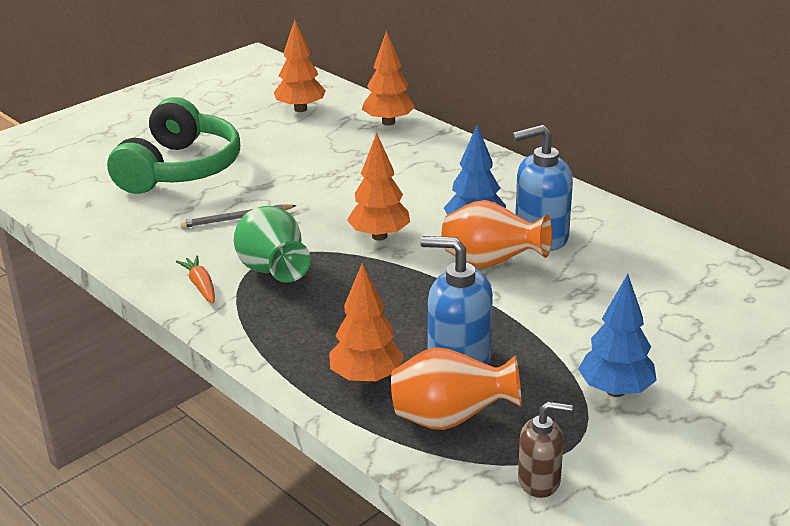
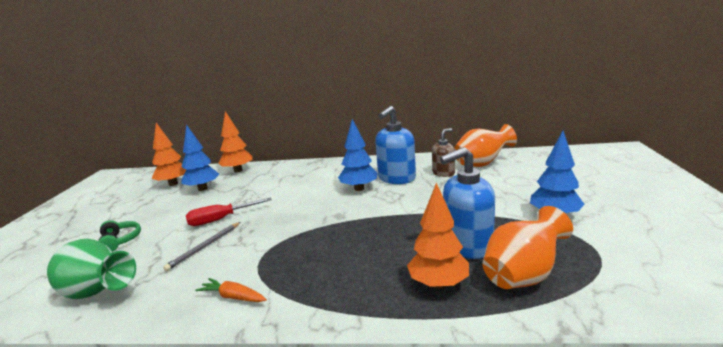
camera: 40 degrees left, 10 degrees down
green headphones [107,97,240,194] -> green headphones [98,220,141,252], size x0.42
green vase [234,206,311,283] -> green vase moved to [47,239,136,299]
orange tree [347,133,410,241] -> none
orange vase [442,200,552,268] -> orange vase moved to [454,124,517,167]
brown soap dispenser [518,402,573,498] -> brown soap dispenser moved to [432,128,455,177]
none -> blue tree [181,124,219,191]
none -> red screwdriver [186,198,272,226]

